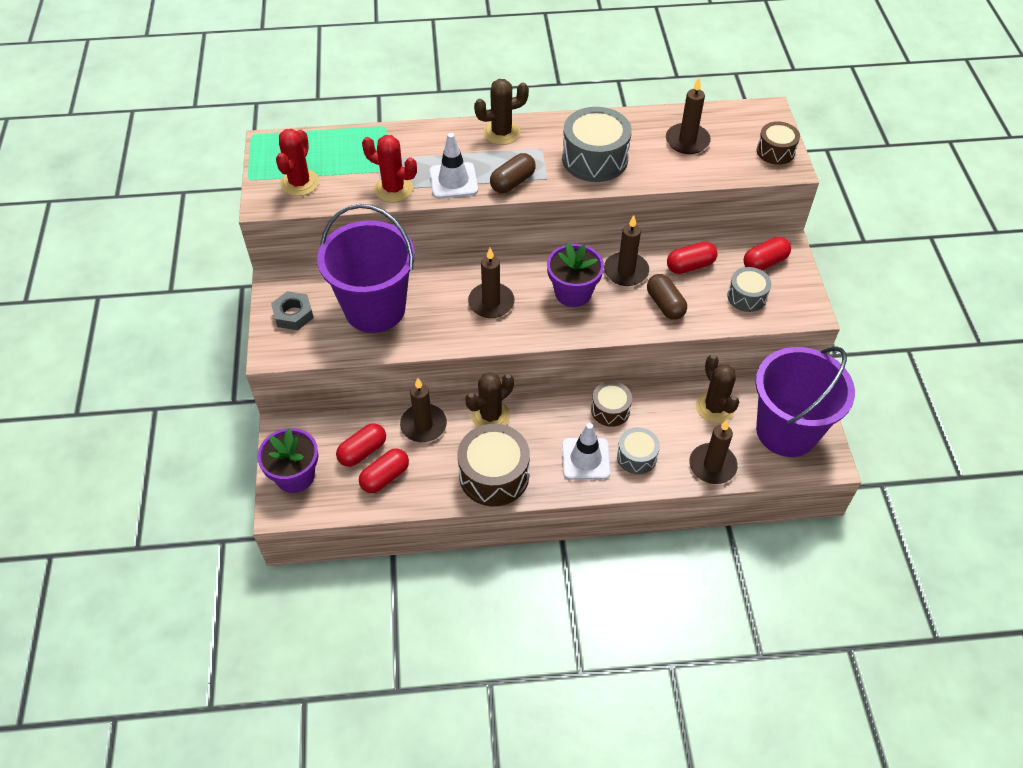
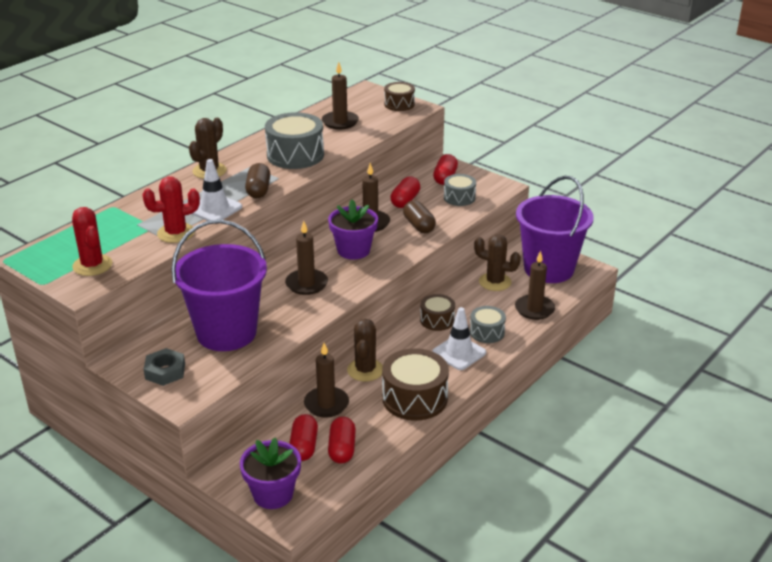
camera: 45 degrees left, 20 degrees down
brown capsule [647,274,687,320] -> brown capsule turned 45 degrees clockwise [403,200,436,233]

